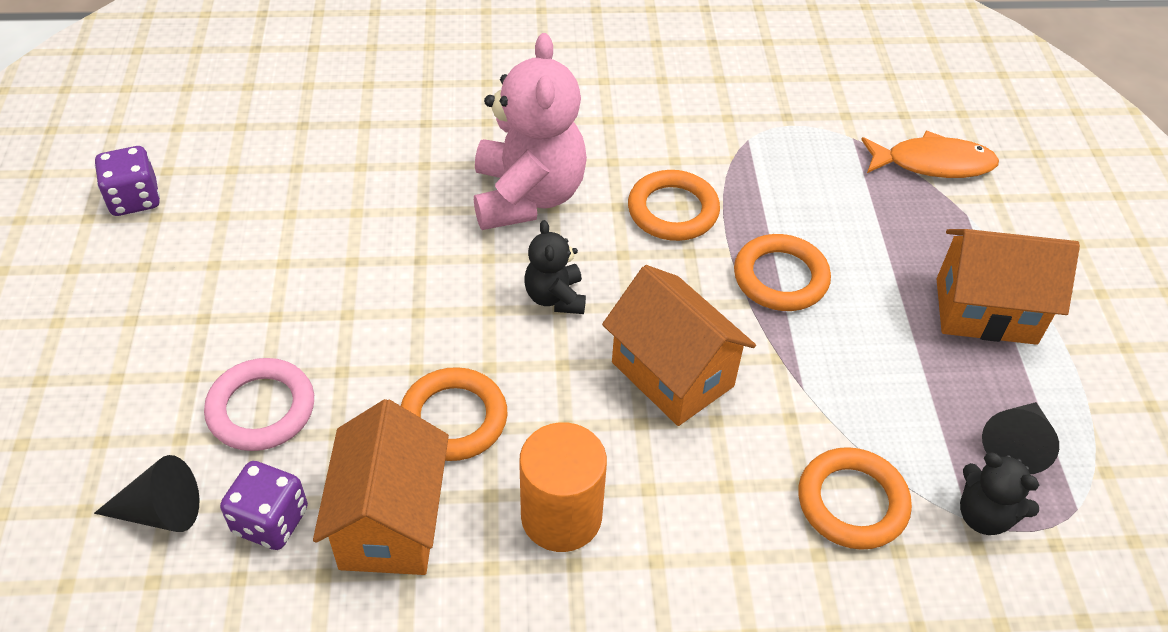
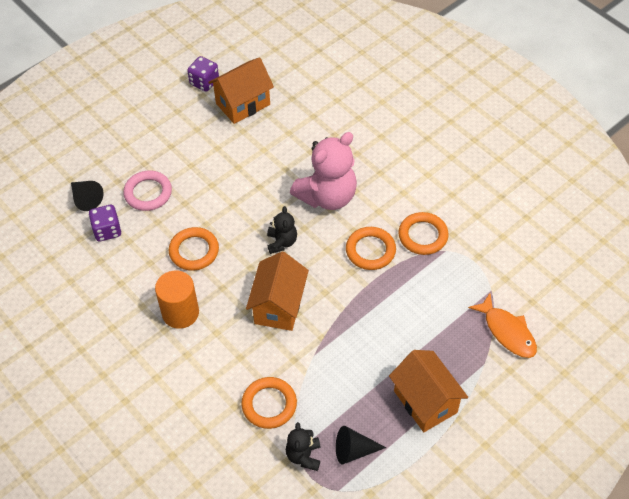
camera: 55 degrees right, 5 degrees up
orange house [313,399,449,575] -> orange house moved to [208,57,274,124]
black teddy bear [524,220,586,314] -> black teddy bear turned 135 degrees clockwise [267,206,297,254]
orange ring [734,234,831,311] -> orange ring moved to [398,212,449,255]

